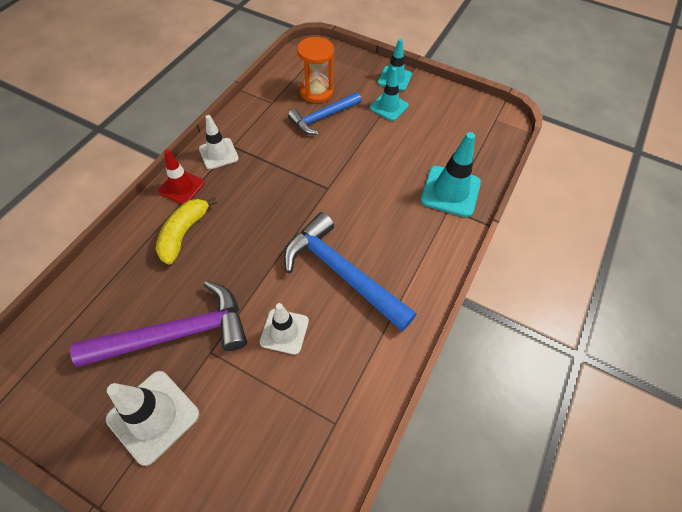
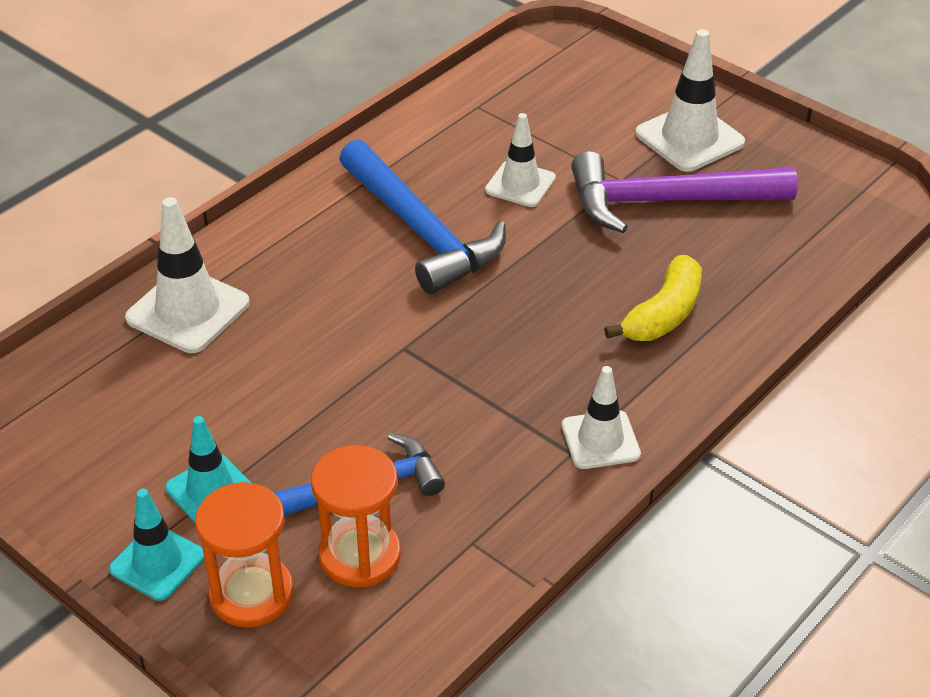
camera: 165 degrees left, 15 degrees down
red traffic cone [158,150,205,205] -> none
turquoise traffic cone [421,132,481,217] -> white traffic cone [125,197,250,353]
none -> orange hourglass [195,482,294,628]

